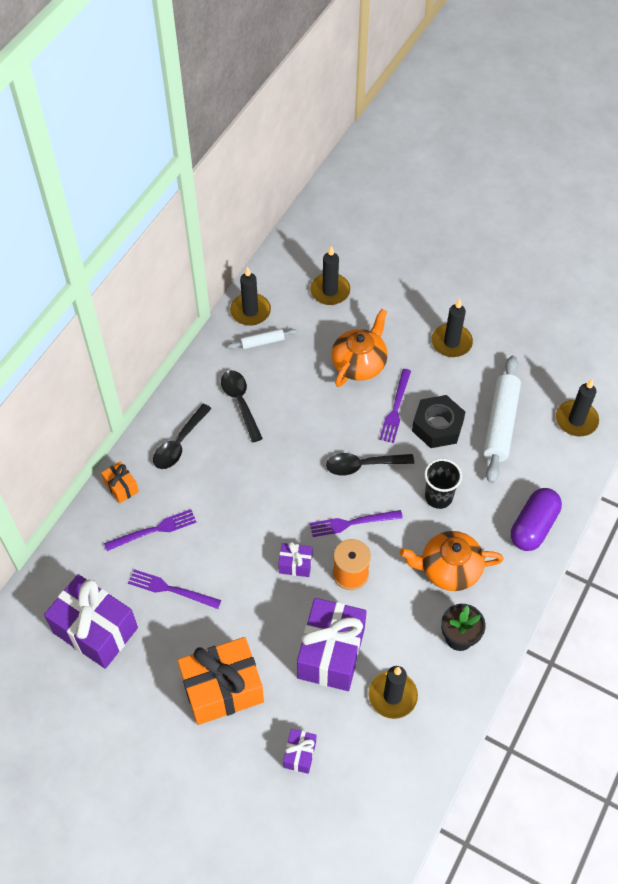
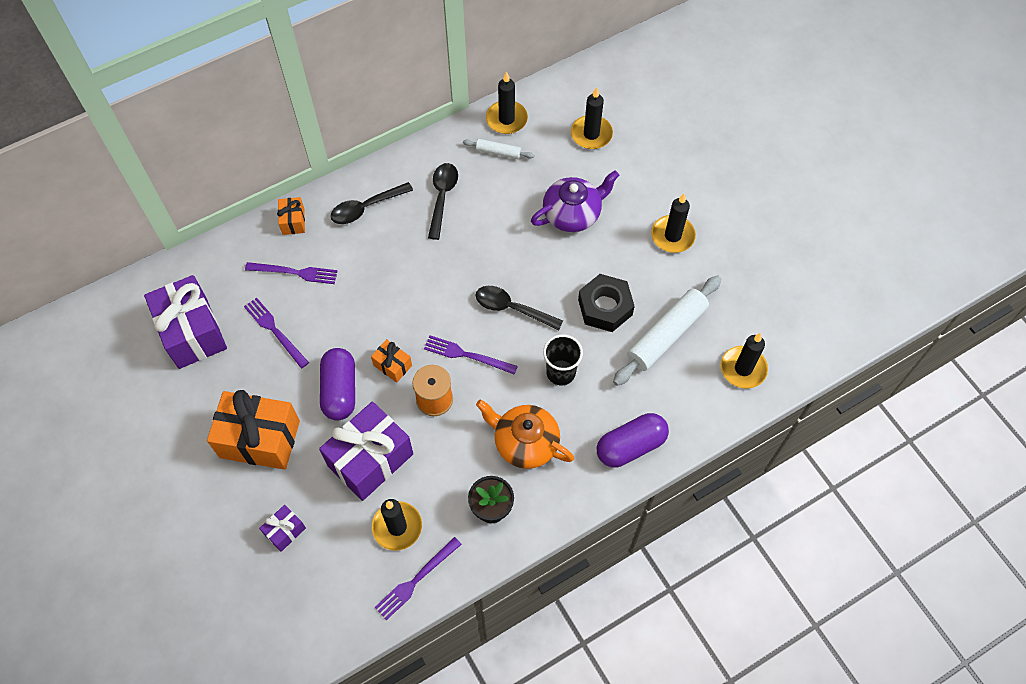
camera: 30 degrees right, 5 degrees up
purple gift [278,542,312,577] -> orange gift [371,339,412,383]
orange teapot [331,309,388,387] -> purple teapot [531,170,620,232]
purple fork [379,369,411,443] -> purple fork moved to [375,537,462,620]
none -> purple capsule [320,348,355,421]

